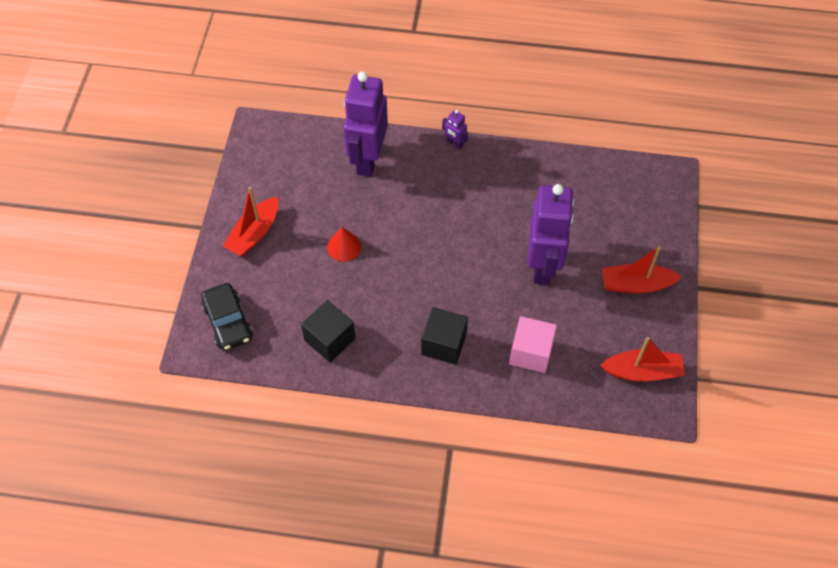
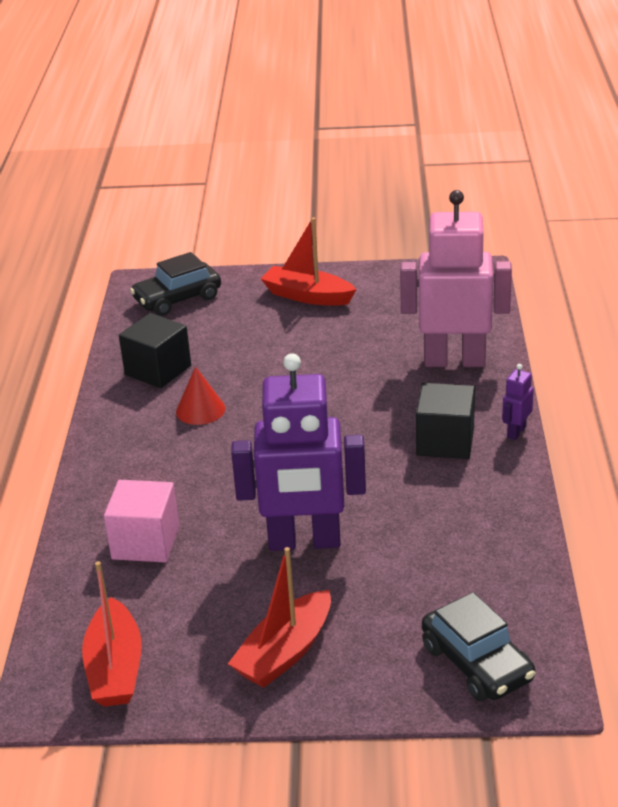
camera: 85 degrees right, 25 degrees down
red cone [327,227,361,261] -> red cone moved to [176,366,225,425]
purple robot [343,71,388,177] -> pink robot [400,190,512,367]
black cube [421,307,468,365] -> black cube moved to [416,383,475,459]
red boat [602,246,682,294] -> red boat turned 135 degrees counterclockwise [228,547,331,688]
none -> black car [422,592,535,702]

